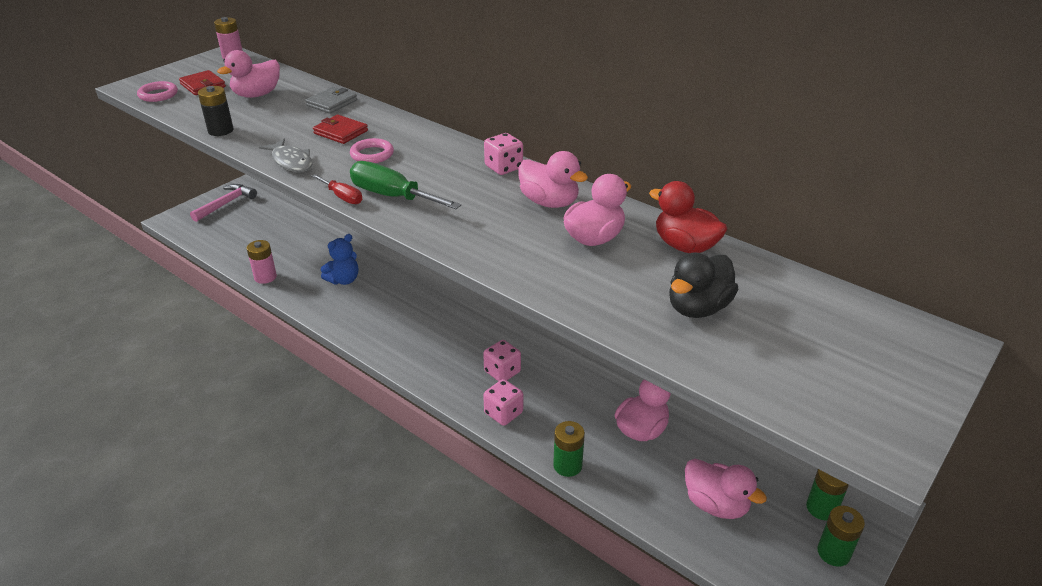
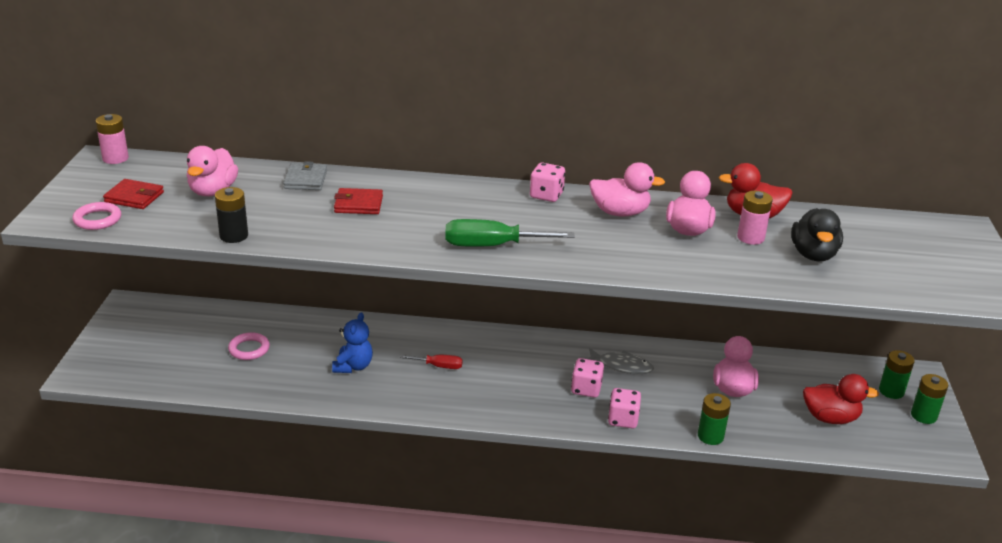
camera: 35 degrees left, 5 degrees down
pink hammer [190,184,257,222] -> none
pink battery [247,240,277,284] -> pink battery moved to [737,191,773,245]
grey fish [259,139,312,172] -> grey fish moved to [588,348,654,374]
red screwdriver [312,174,362,204] -> red screwdriver moved to [400,355,463,369]
pink ring [350,138,394,163] -> pink ring moved to [228,332,270,360]
pink duck [685,459,767,519] -> red duck [803,374,879,424]

